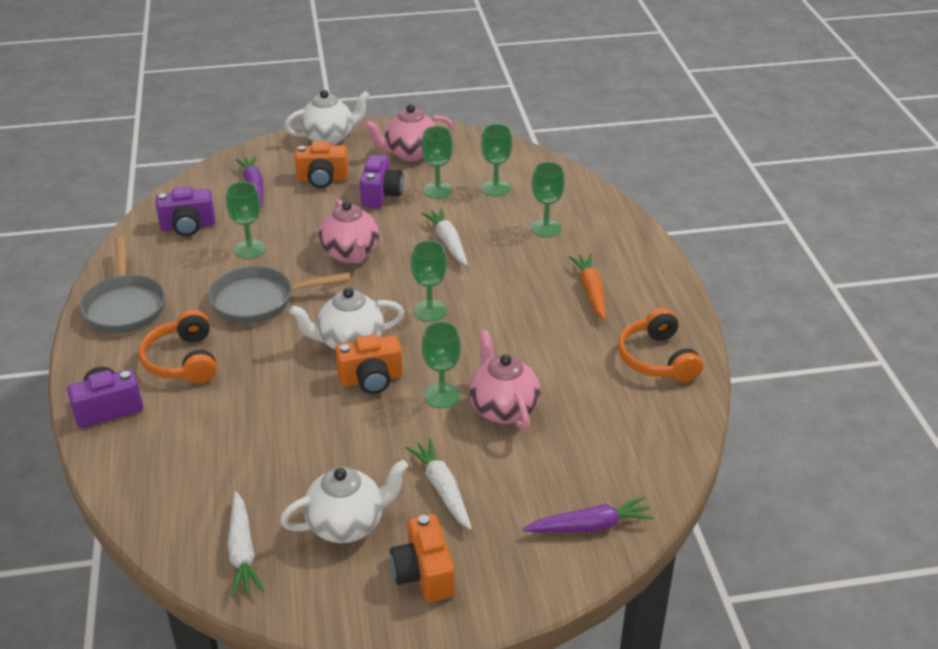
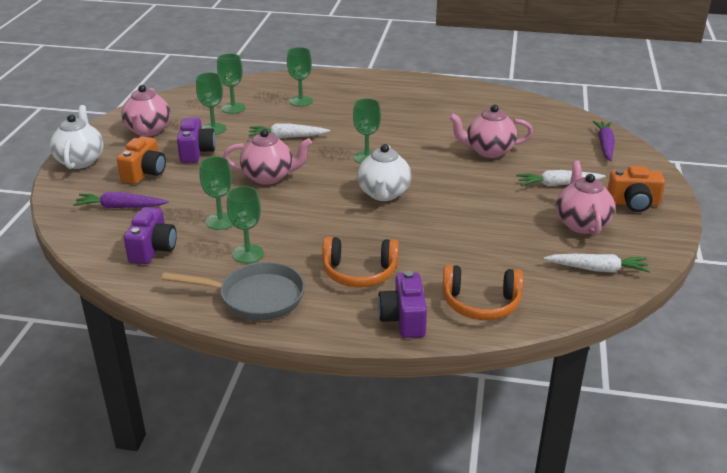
camera: 70 degrees left, 5 degrees down
grey pan [208,266,351,324] -> none
white teapot [280,460,408,543] -> pink teapot [556,160,615,236]
orange camera [335,334,403,394] -> none
purple camera [360,155,403,208] -> purple camera turned 60 degrees clockwise [177,118,216,163]
green goblet [422,321,461,408] -> green goblet moved to [227,186,264,263]
orange carrot [569,254,606,320] -> none
orange headphones [618,308,703,382] -> orange headphones moved to [442,265,523,320]

